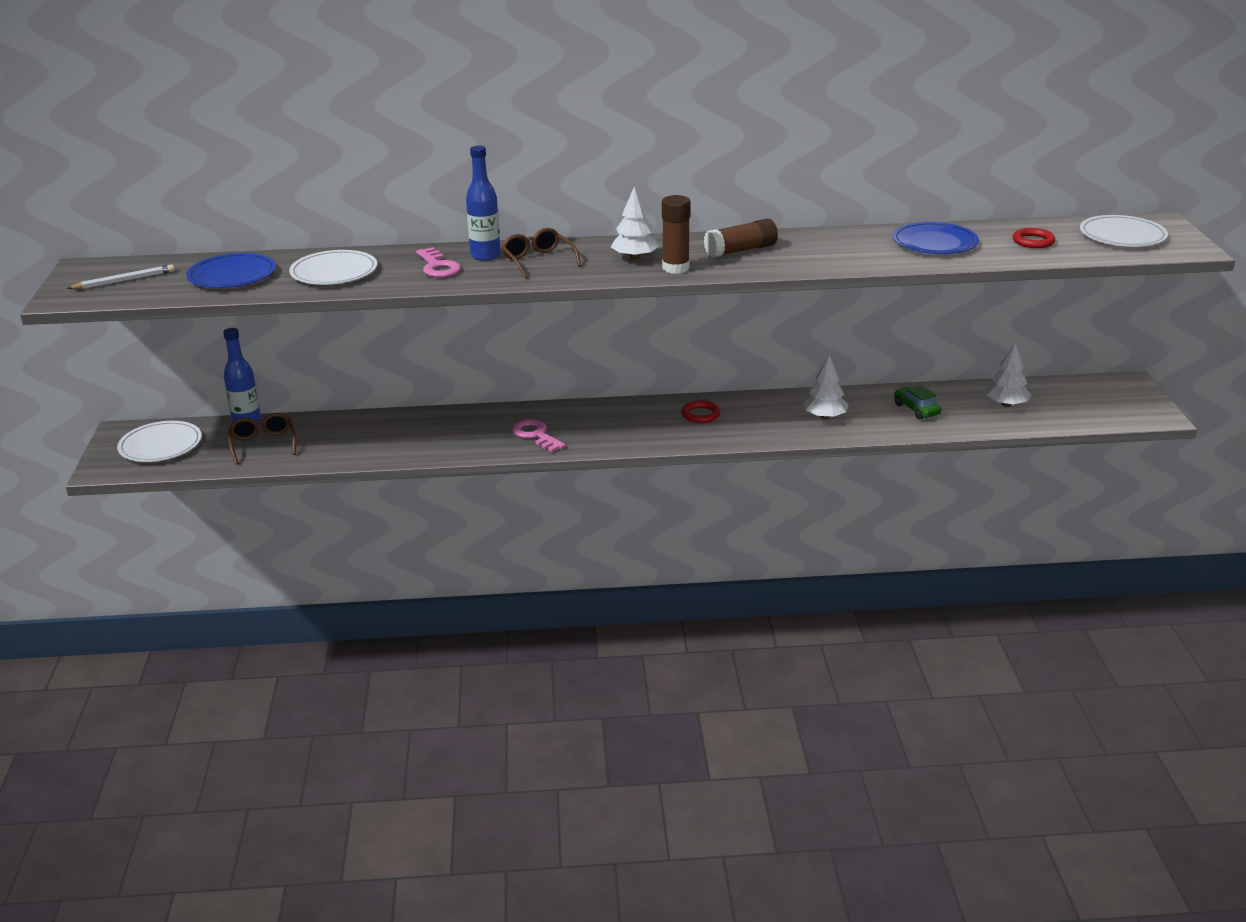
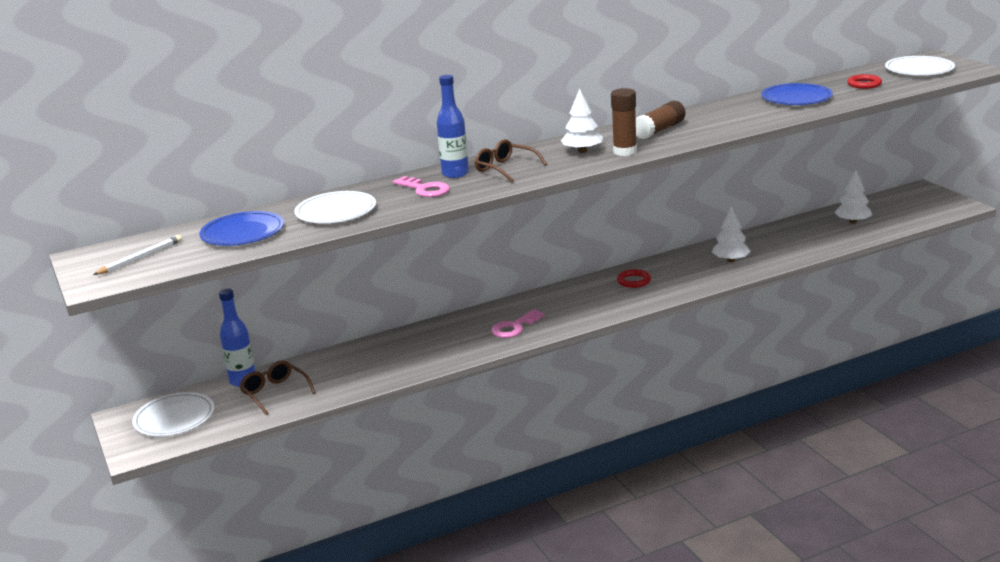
camera: 20 degrees left, 5 degrees down
pink key [512,419,566,452] -> pink key turned 75 degrees counterclockwise [491,309,545,338]
green car [894,385,941,420] -> none

